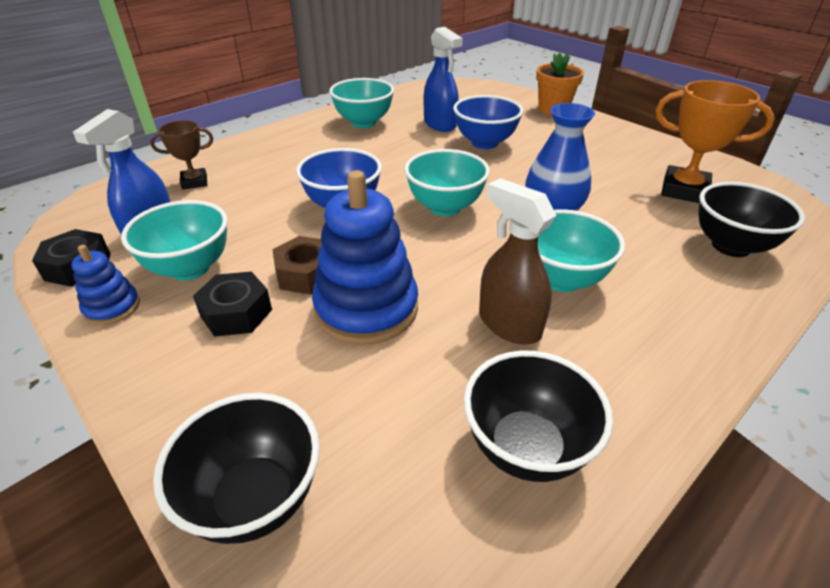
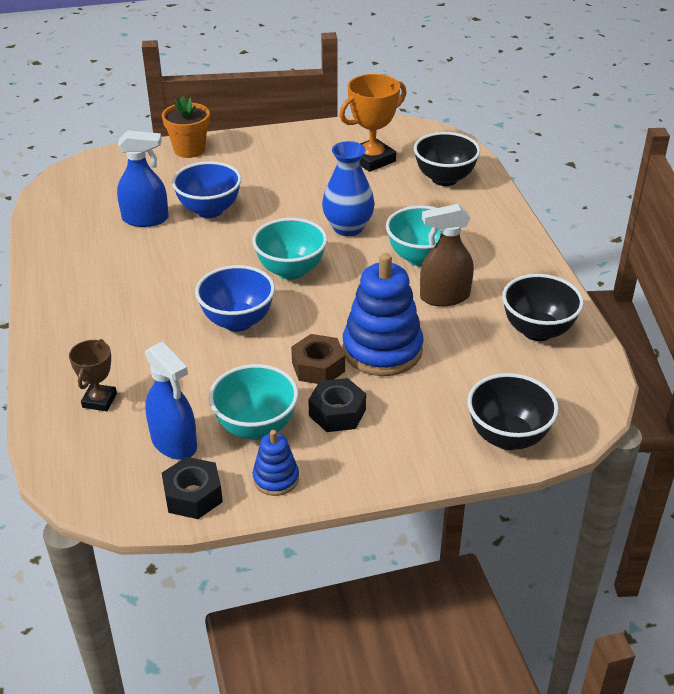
camera: 60 degrees left, 0 degrees up
turquoise bowl [329,78,394,128] -> none

